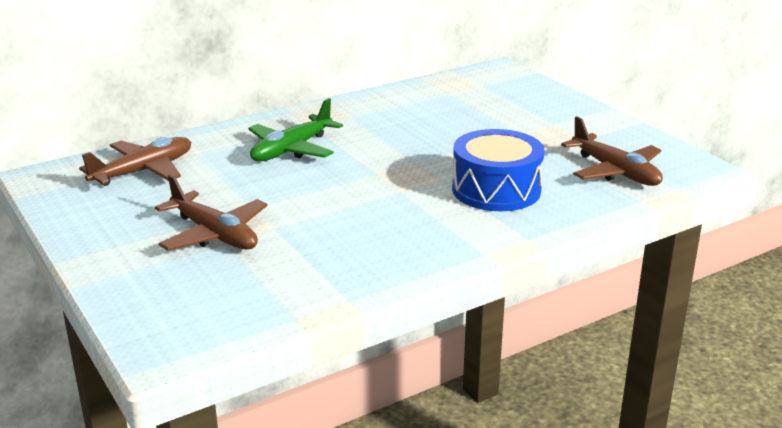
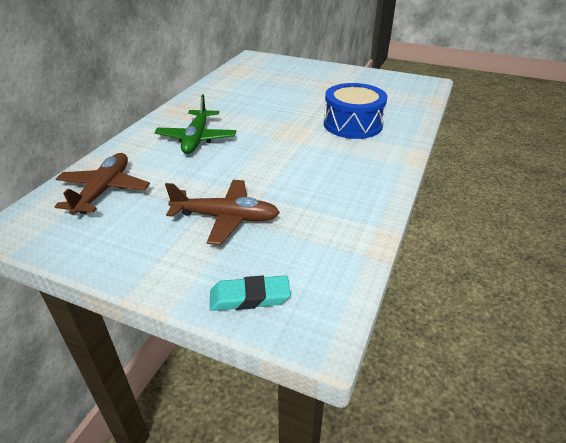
camera: 35 degrees left, 10 degrees up
brown plane [561,116,663,186] -> none
none -> turquoise eraser [210,275,291,311]

